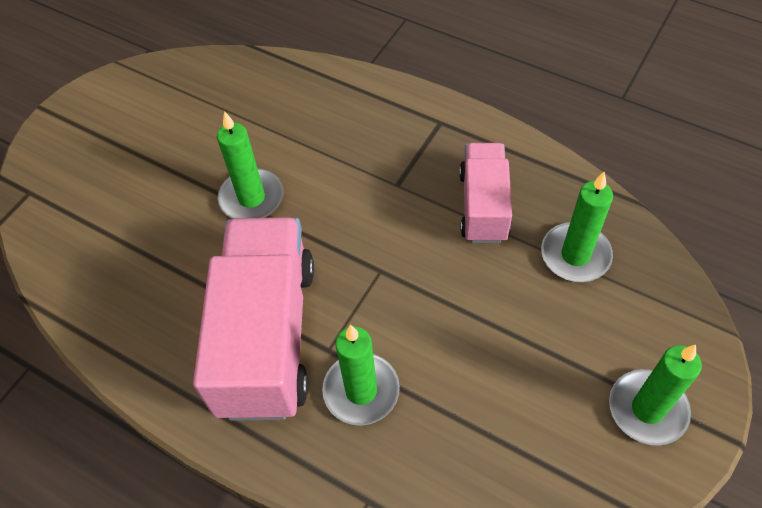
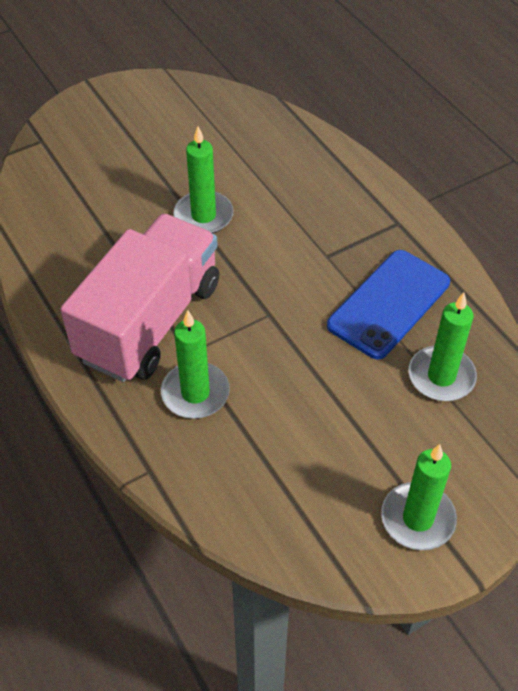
camera: 25 degrees right, 5 degrees down
pink truck [459,143,512,243] -> blue phone [327,250,450,360]

